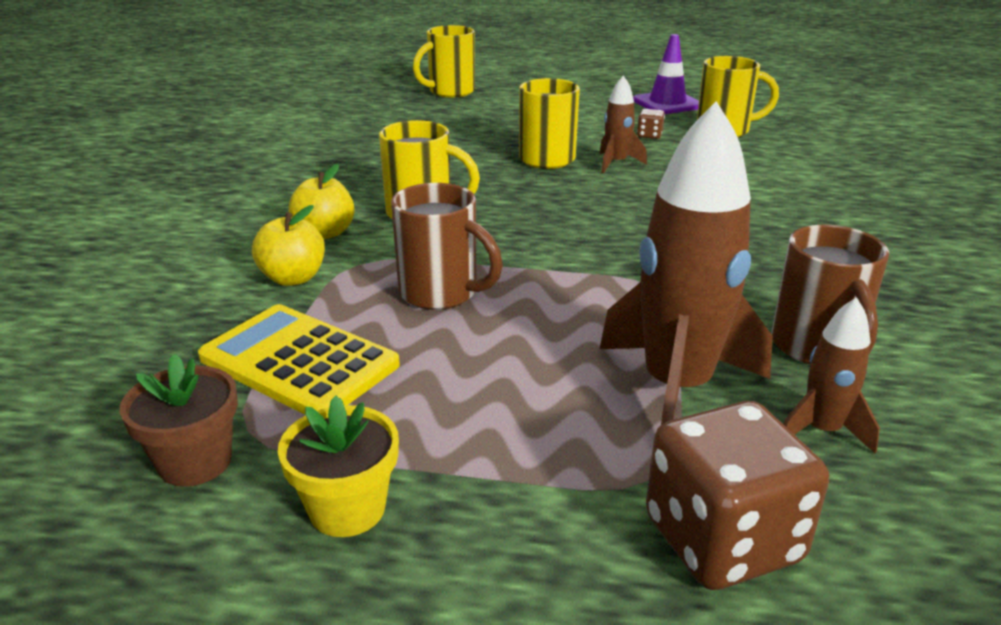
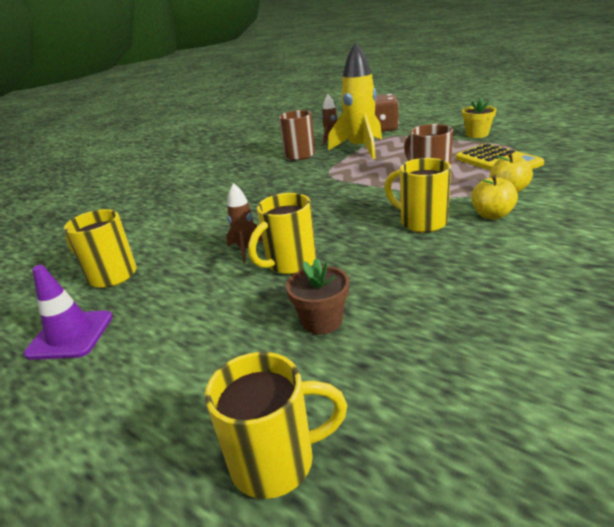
camera: 150 degrees left, 0 degrees up
brown flower pot [120,354,238,487] -> brown flower pot moved to [286,258,349,335]
brown rocket [600,101,773,425] -> yellow rocket [328,42,382,159]
brown dice [637,109,665,139] -> none

